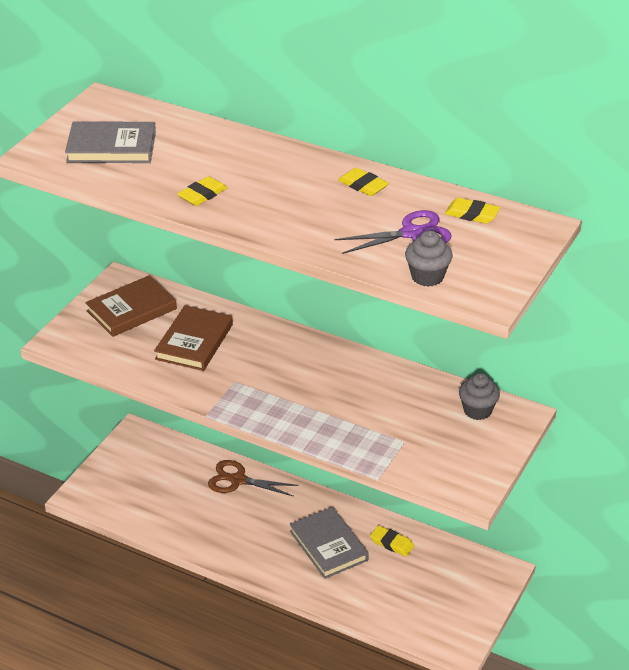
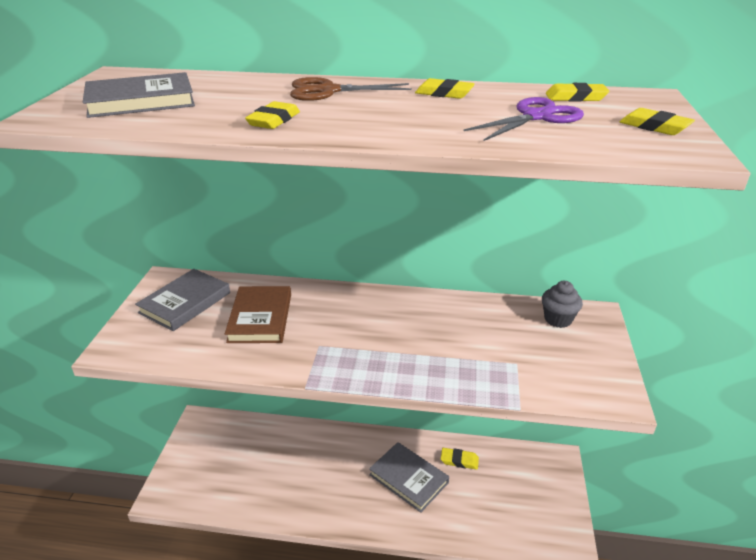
camera: 20 degrees left, 5 degrees down
brown book [86,275,177,337] -> grey book [135,269,230,331]
brown scissors [208,460,299,497] -> brown scissors moved to [290,77,412,101]
grey cupcake [405,230,453,287] -> none
none -> yellow eraser [620,108,695,135]

